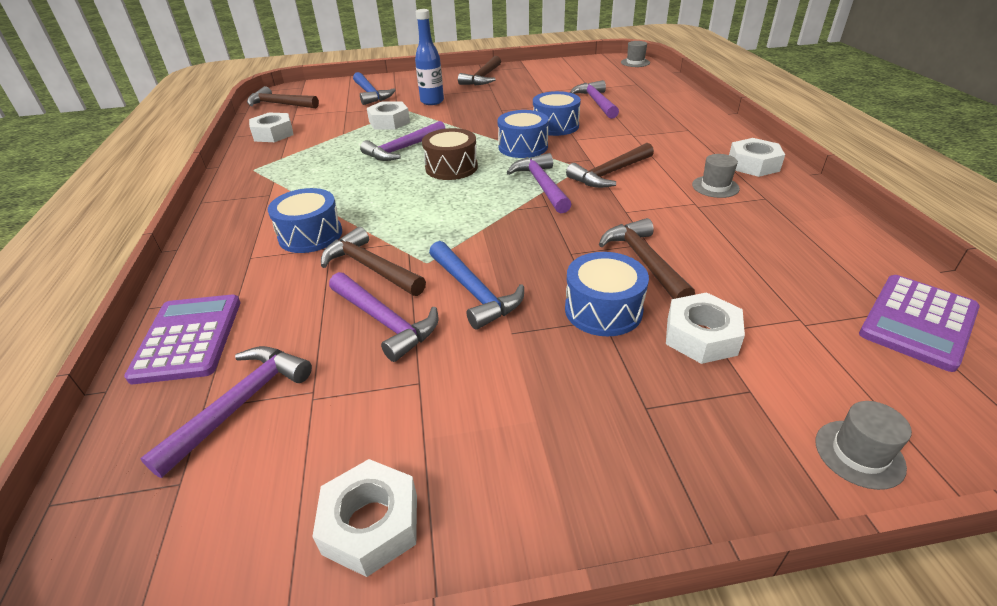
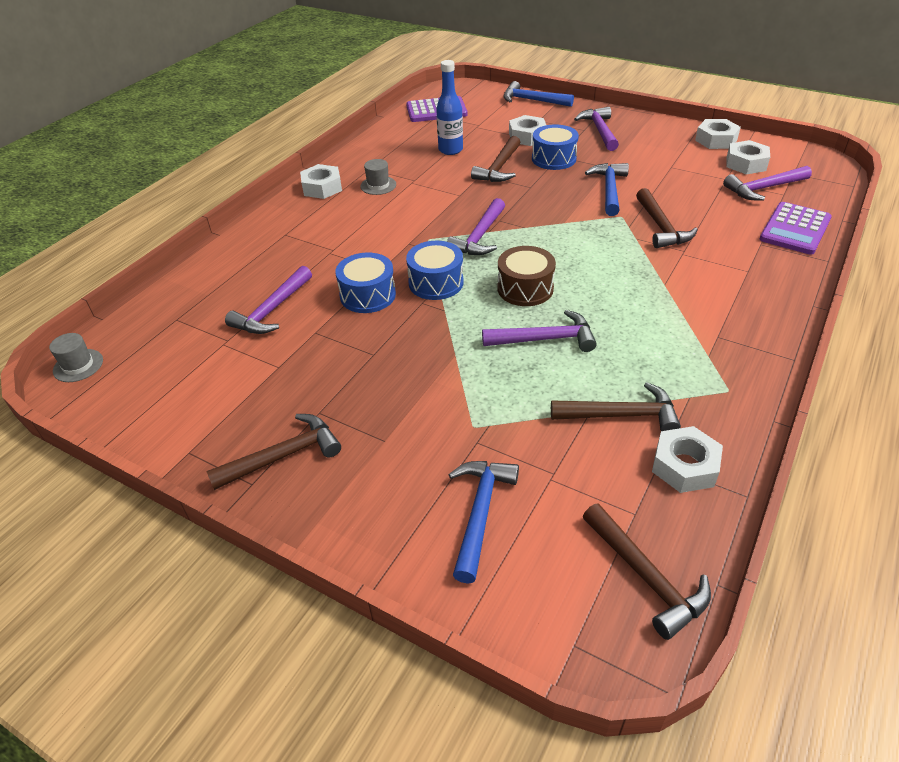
camera: 140 degrees left, 5 degrees up
blue drum [268,188,342,253] -> none
purple hammer [329,272,439,362] -> purple hammer moved to [574,107,619,151]
white nut [367,101,410,130] -> white nut moved to [726,140,770,174]
blue bottle [415,9,444,105] -> blue bottle moved to [436,60,463,155]
brown hammer [566,143,654,188] -> brown hammer moved to [551,382,681,431]
grey hat [815,401,912,490] -> blue hammer [503,81,574,107]

